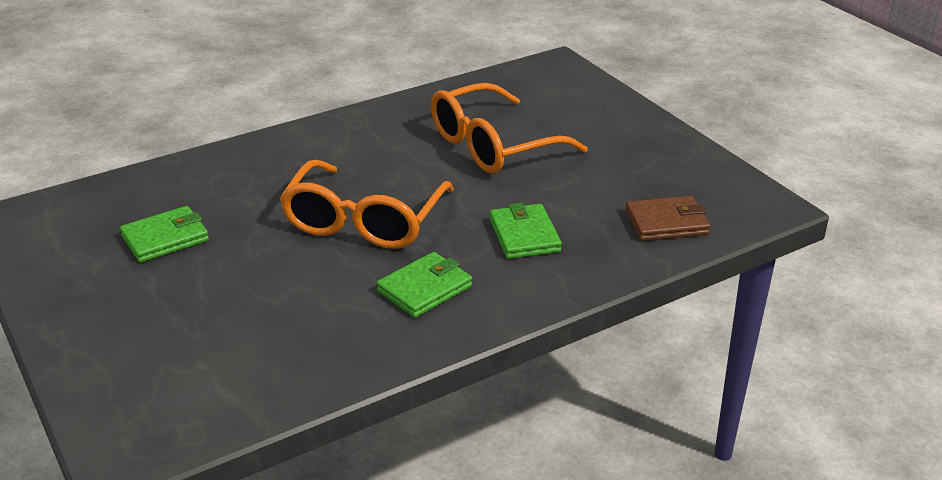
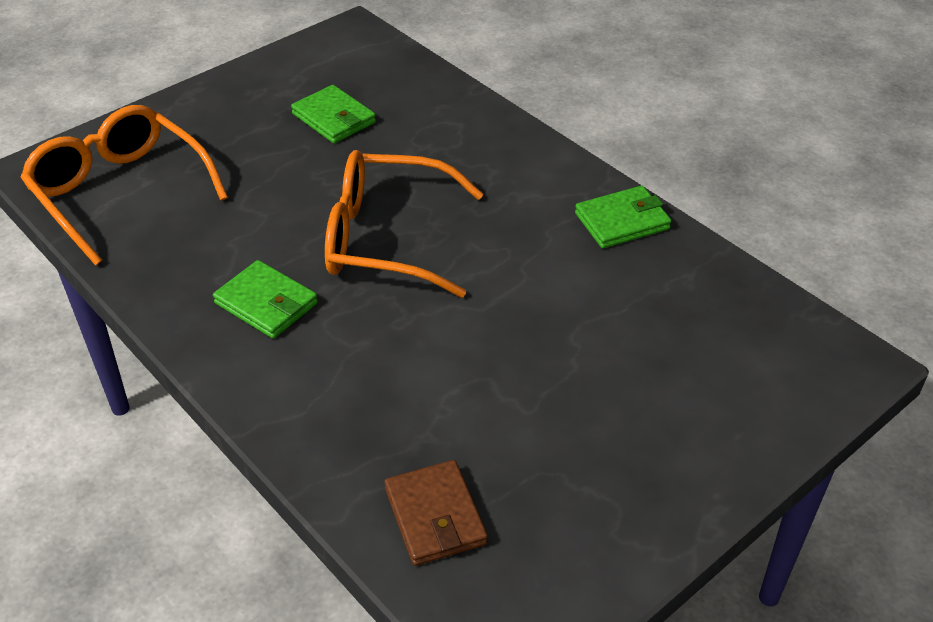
camera: 80 degrees right, 10 degrees up
orange glasses [431,83,588,174] -> orange glasses moved to [20,105,228,265]
green wallet [490,203,562,259] -> green wallet moved to [575,186,671,248]

